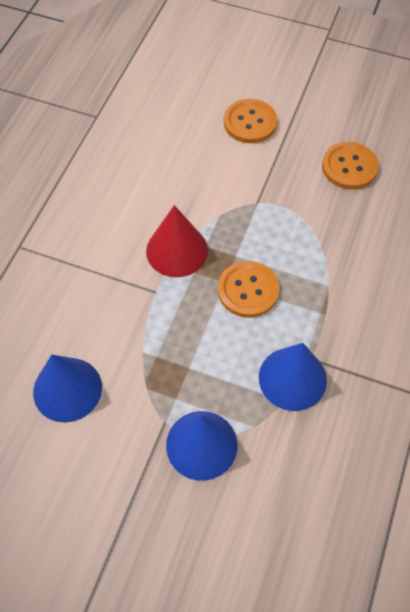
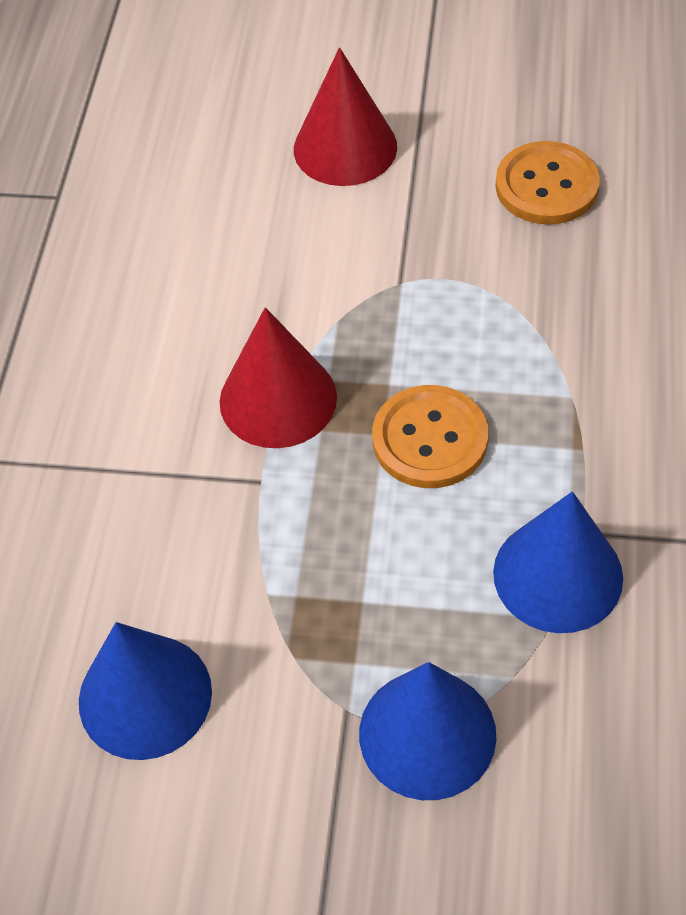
camera: 10 degrees left, 5 degrees down
orange button [224,99,277,143] -> red cone [294,47,397,186]

